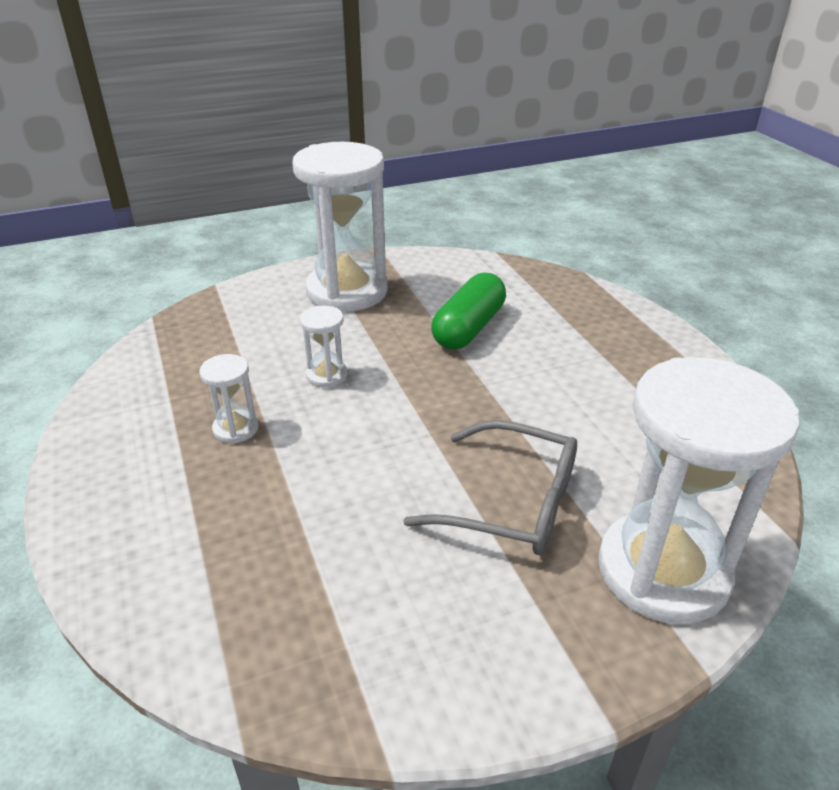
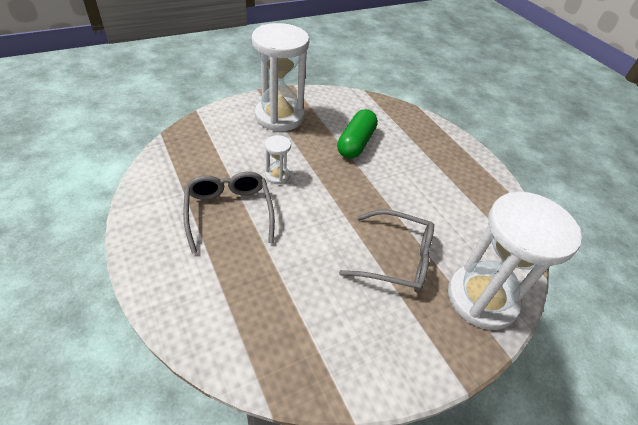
camera: 10 degrees left, 10 degrees up
white hourglass [199,354,259,444] -> grey glasses [183,172,275,254]

